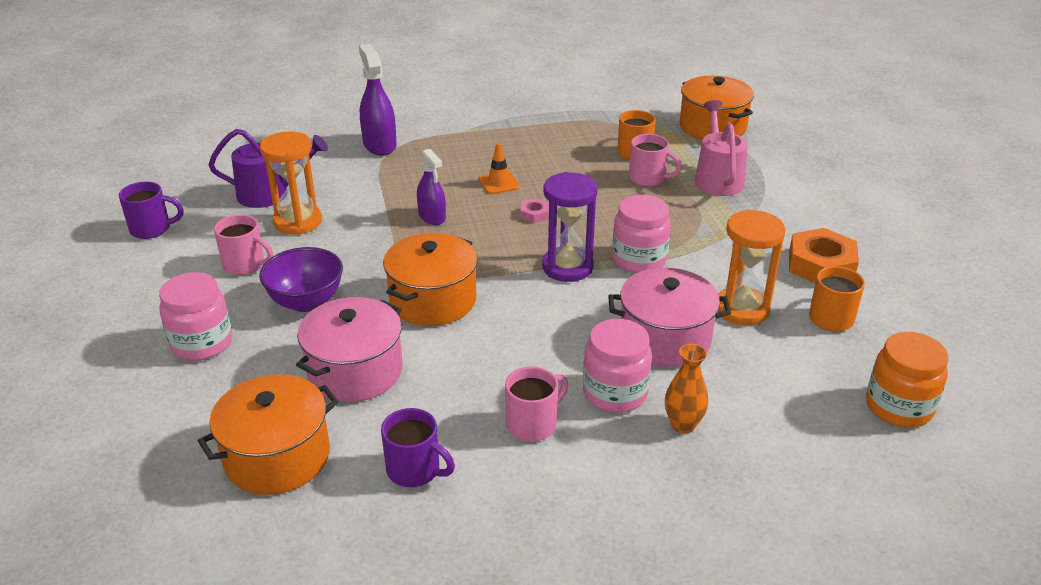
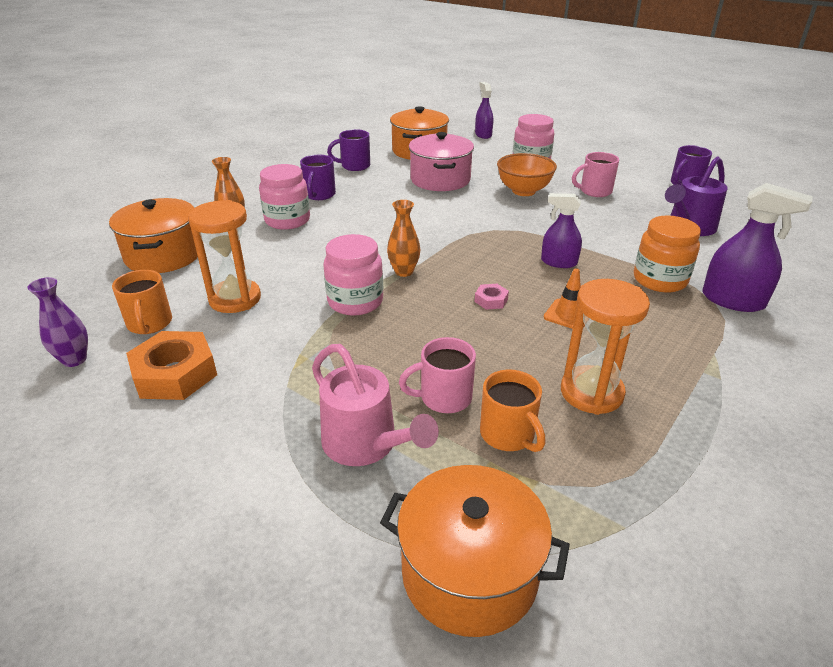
camera: 140 degrees right, 0 degrees up
purple bowl [259,247,343,312] -> orange bowl [497,153,557,196]
orange hourglass [260,131,322,235] -> orange hourglass moved to [561,279,650,415]
orange pot [383,233,478,326] -> orange pot moved to [109,198,198,273]
pink mug [505,367,568,442] -> purple mug [300,155,336,200]
purple hourglass [542,172,598,282] -> orange vase [387,200,420,277]
pink pot [608,268,731,367] -> none
orange jar [866,332,948,427] -> orange jar moved to [634,215,701,293]
none -> purple vase [27,277,88,367]
none -> purple spray bottle [475,82,493,139]

